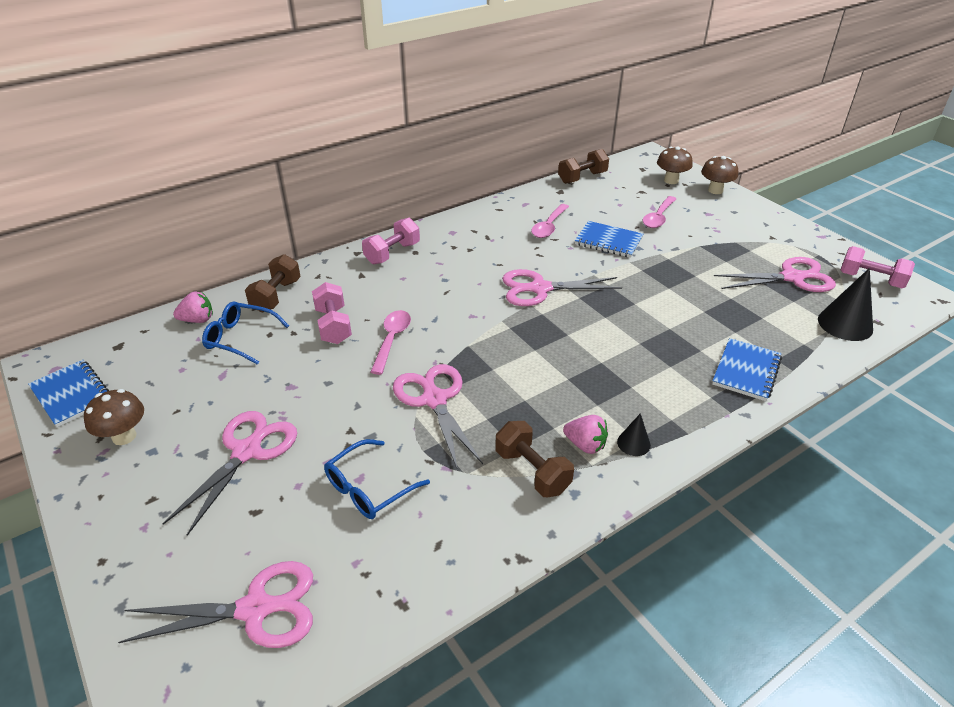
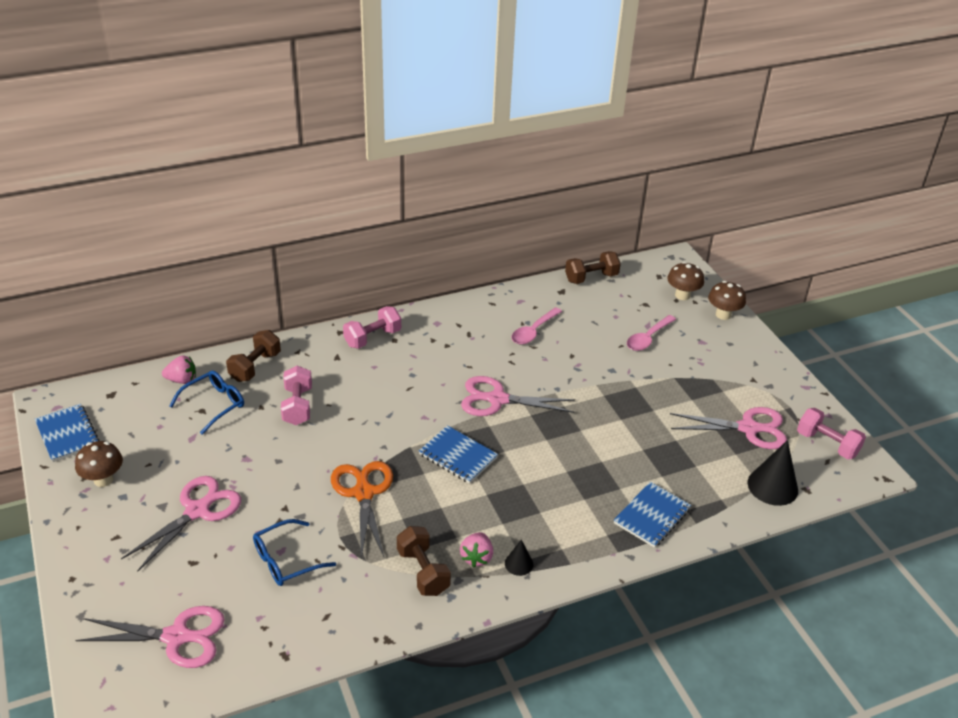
camera: 10 degrees right, 0 degrees up
blue glasses [202,302,289,365] -> blue glasses turned 105 degrees clockwise [169,370,244,435]
pink spoon [371,310,411,375] -> none
pink scissors [393,364,483,471] -> orange scissors [331,461,393,558]
pink strawberry [563,415,608,454] -> pink strawberry turned 60 degrees clockwise [460,532,493,567]
blue notebook [575,221,643,258] -> blue notebook moved to [419,425,498,484]

